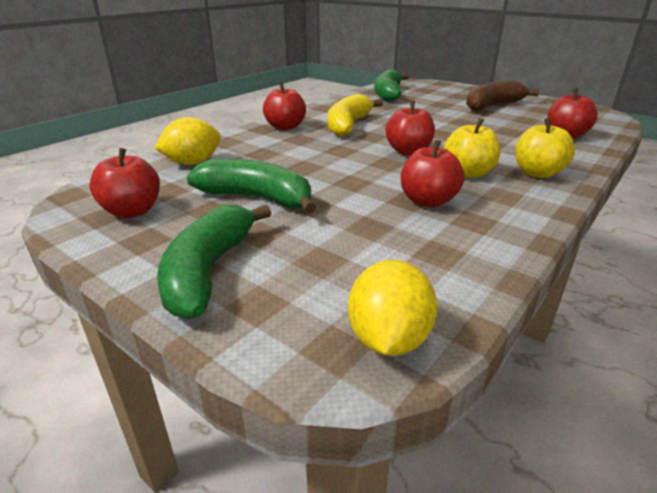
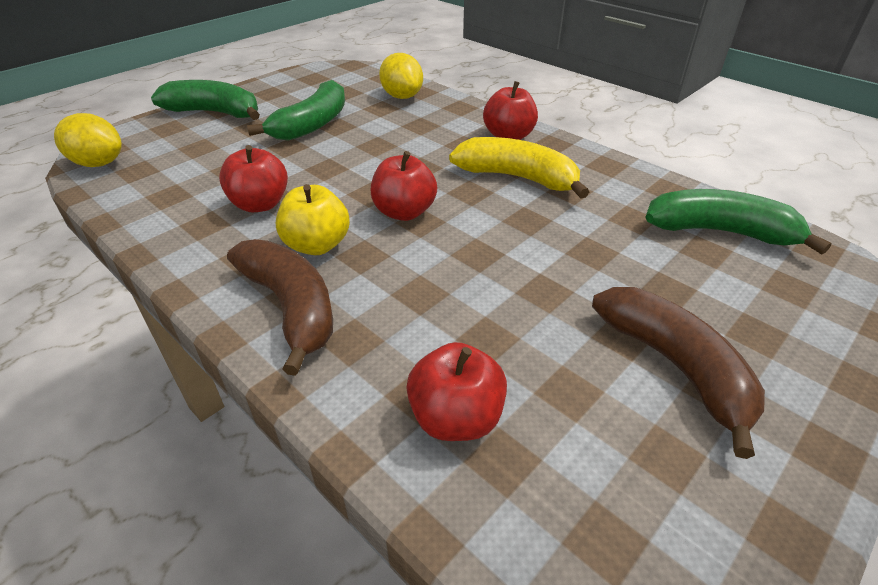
camera: 95 degrees right, 10 degrees up
red apple [89,148,160,218] -> none
yellow apple [515,118,575,178] -> brown banana [227,239,333,376]

